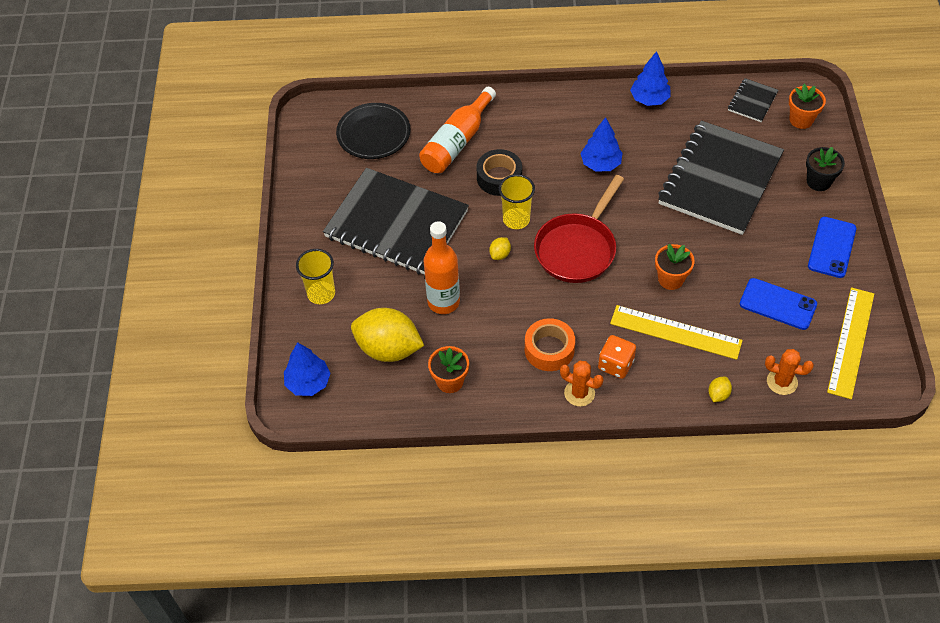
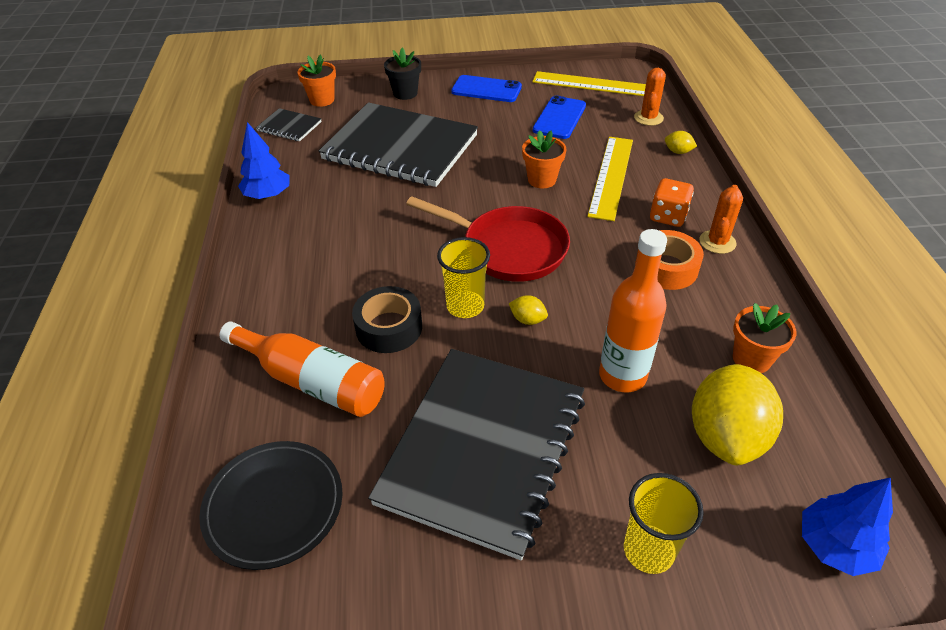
camera: 95 degrees left, 10 degrees down
blue tree [580,117,623,171] -> none

